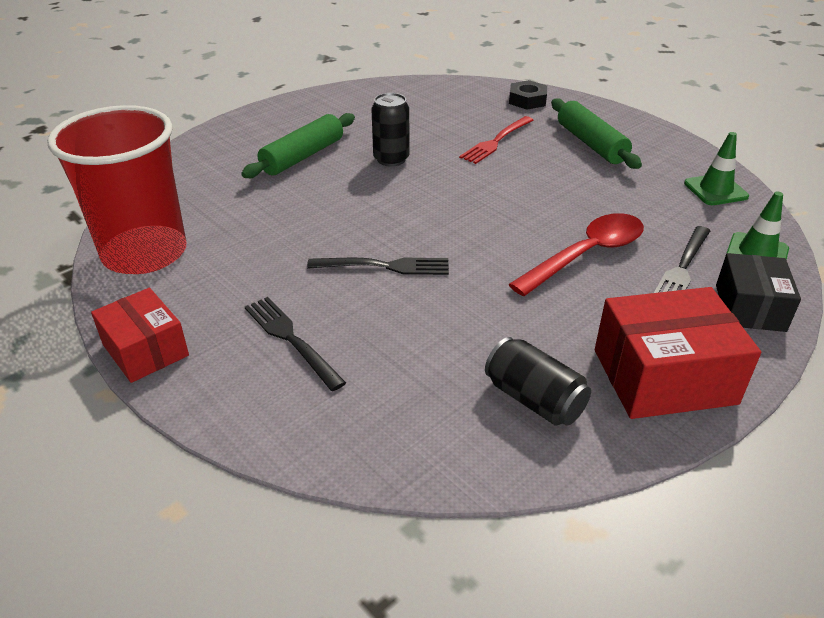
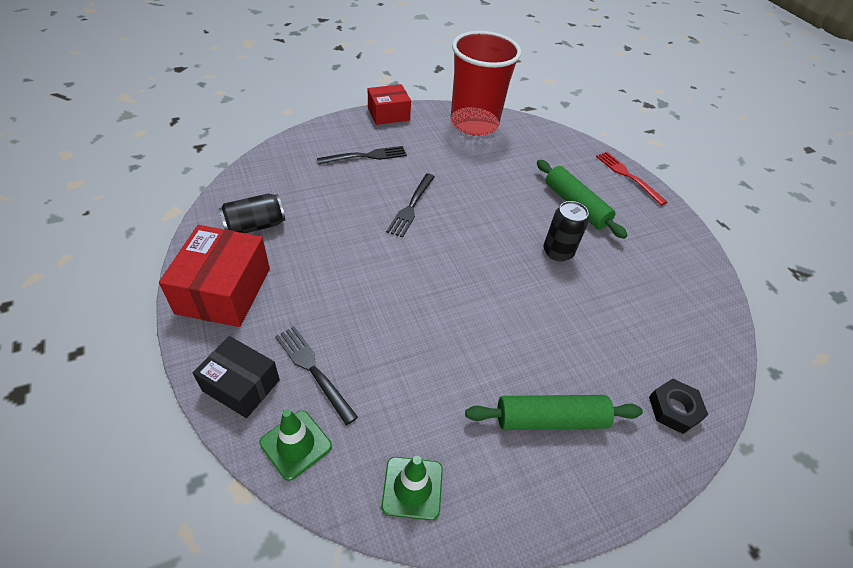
camera: 105 degrees right, 10 degrees up
red fork [459,116,533,164] -> red fork moved to [596,152,667,205]
red spoon [508,213,644,296] -> none

